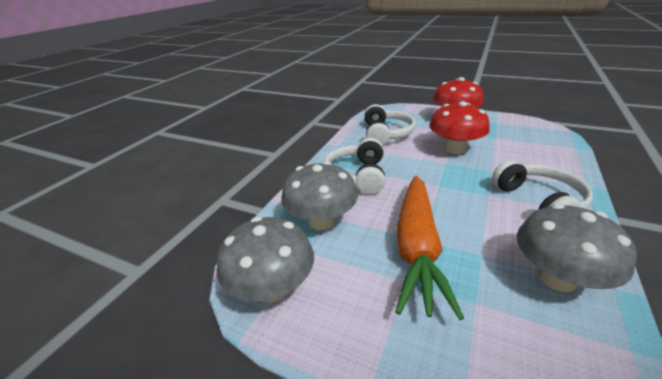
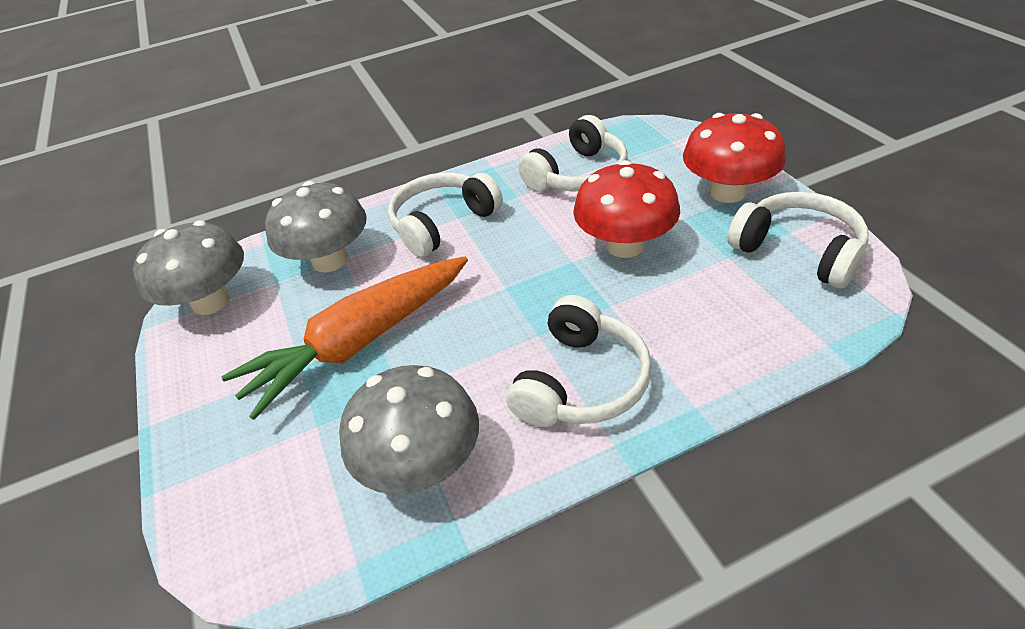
camera: 45 degrees right, 10 degrees up
none -> white headphones [727,192,869,288]

